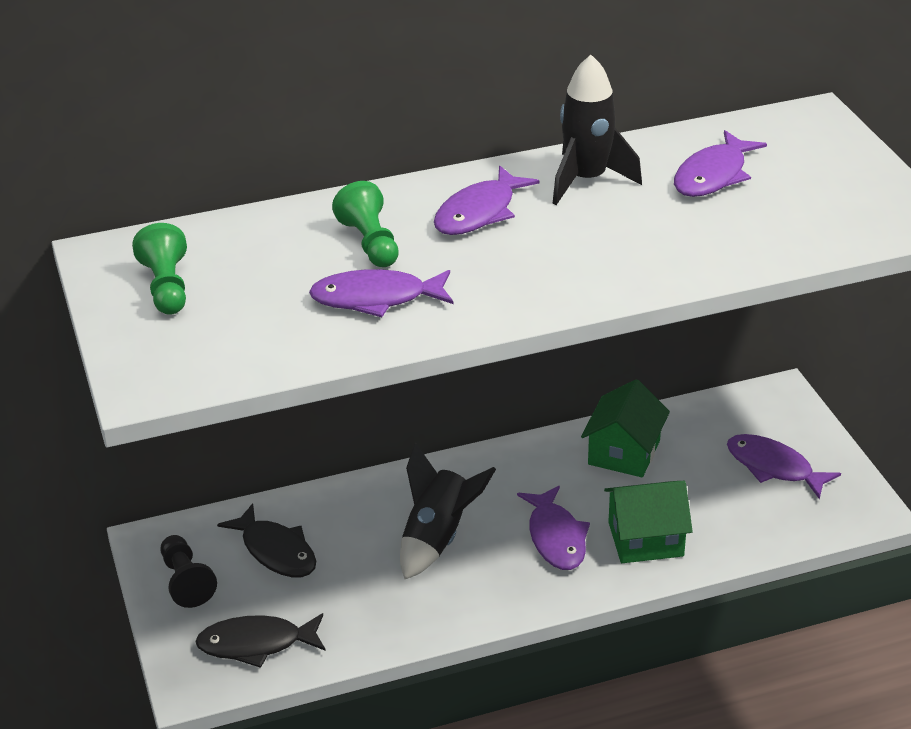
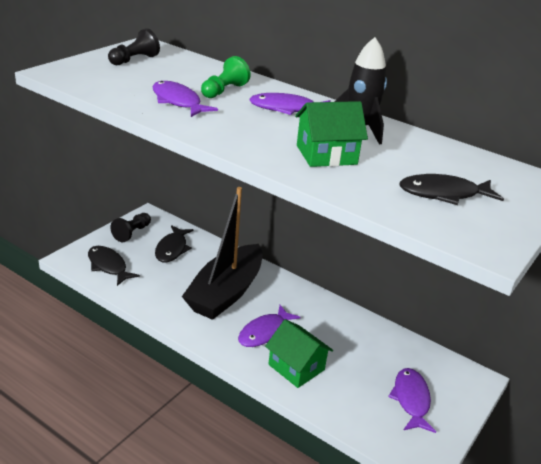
camera: 50 degrees right, 5 degrees down
green pawn [132,223,187,315] -> black pawn [108,28,160,65]
black rocket [400,443,496,579] -> black boat [182,187,262,320]
green house [581,379,670,477] -> green house moved to [295,101,368,167]
purple fish [674,130,767,197] -> none
none -> black fish [399,174,504,205]

